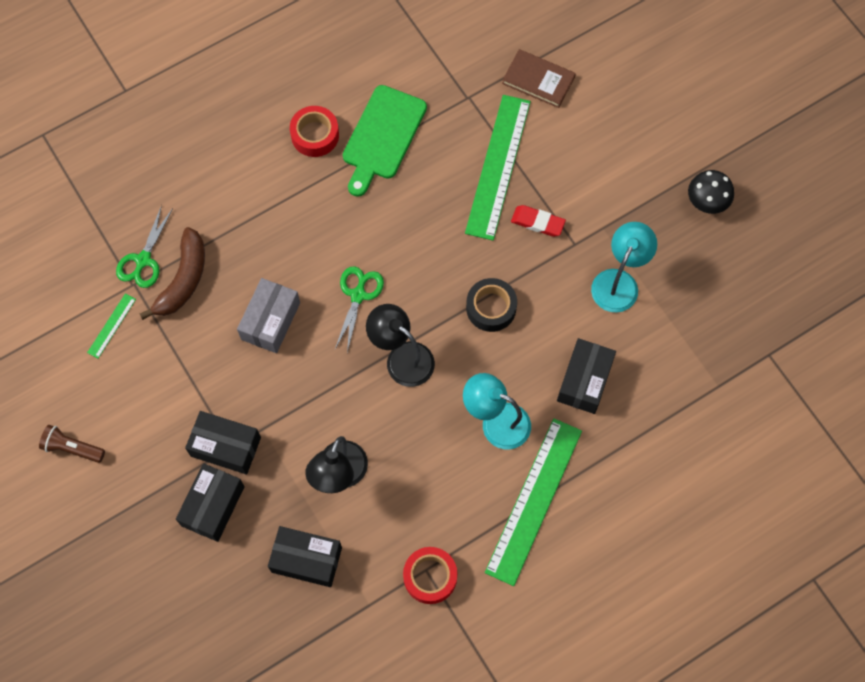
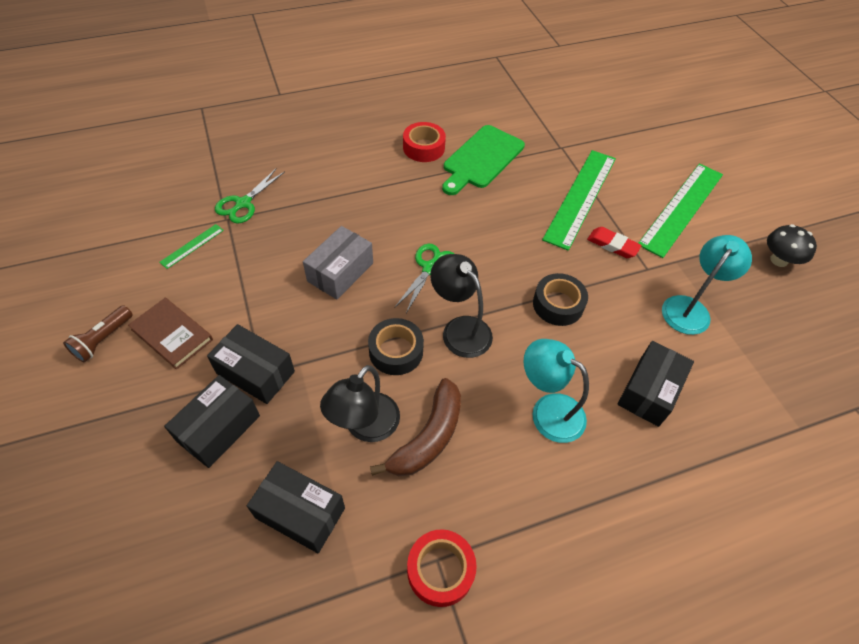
camera: 10 degrees right, 15 degrees down
brown flashlight [39,425,105,463] -> brown flashlight turned 90 degrees counterclockwise [63,305,133,362]
brown banana [140,227,205,320] -> brown banana moved to [370,378,461,476]
green ruler [485,419,582,586] -> green ruler moved to [638,163,723,258]
brown book [502,49,576,108] -> brown book moved to [128,298,213,370]
none -> black tape [368,318,424,375]

